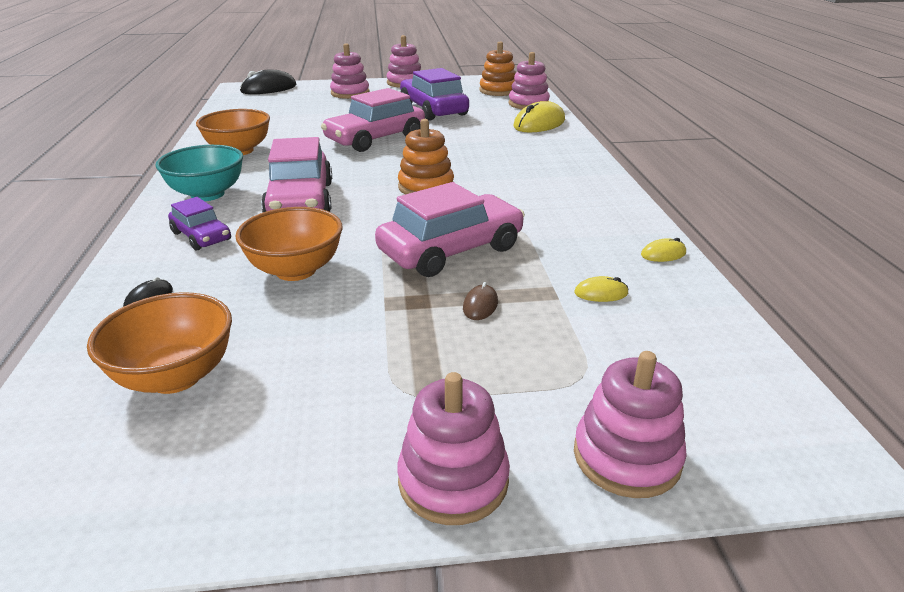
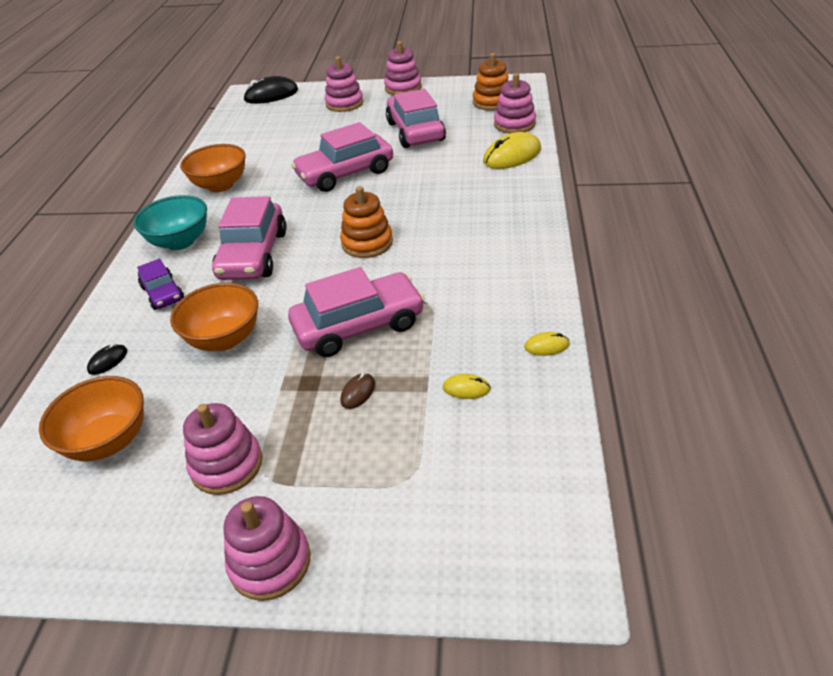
camera: 15 degrees right, 10 degrees up
purple car [400,68,469,121] -> pink car [386,89,446,148]
pink stacking toy [574,351,687,498] -> pink stacking toy moved to [183,403,262,495]

